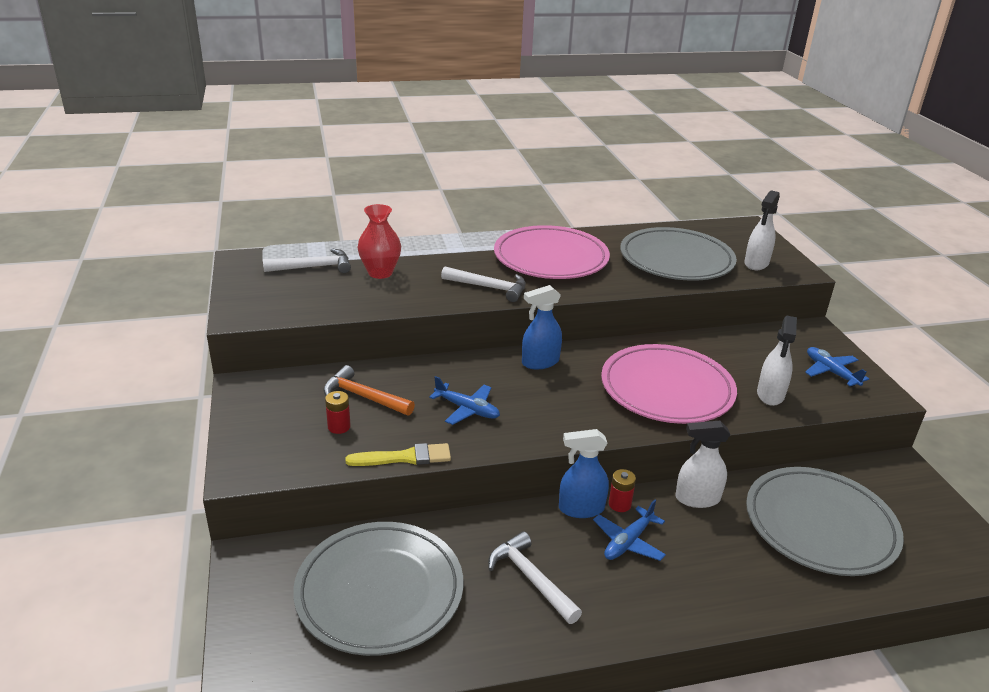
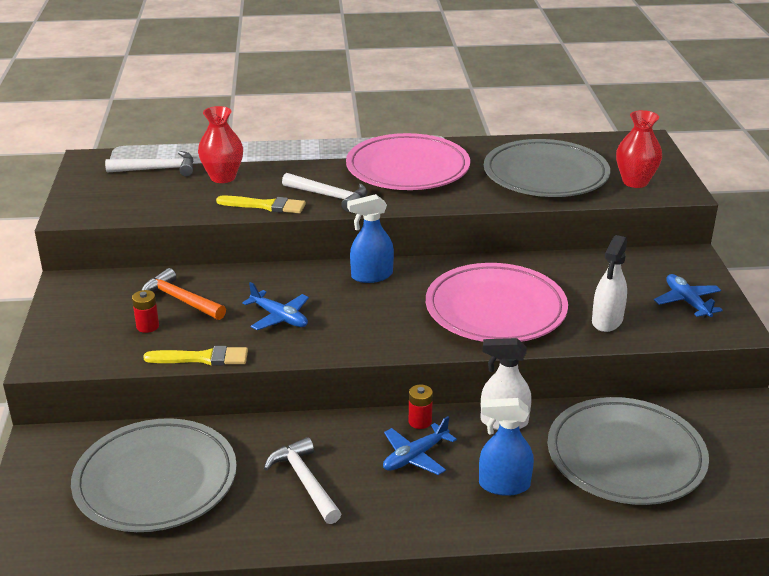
camera: 10 degrees right, 0 degrees up
blue spray bottle [559,429,609,518] -> blue spray bottle moved to [479,398,534,496]
white spray bottle [744,190,780,270] -> red vase [616,110,662,188]
none -> yellow brush [216,196,306,213]

